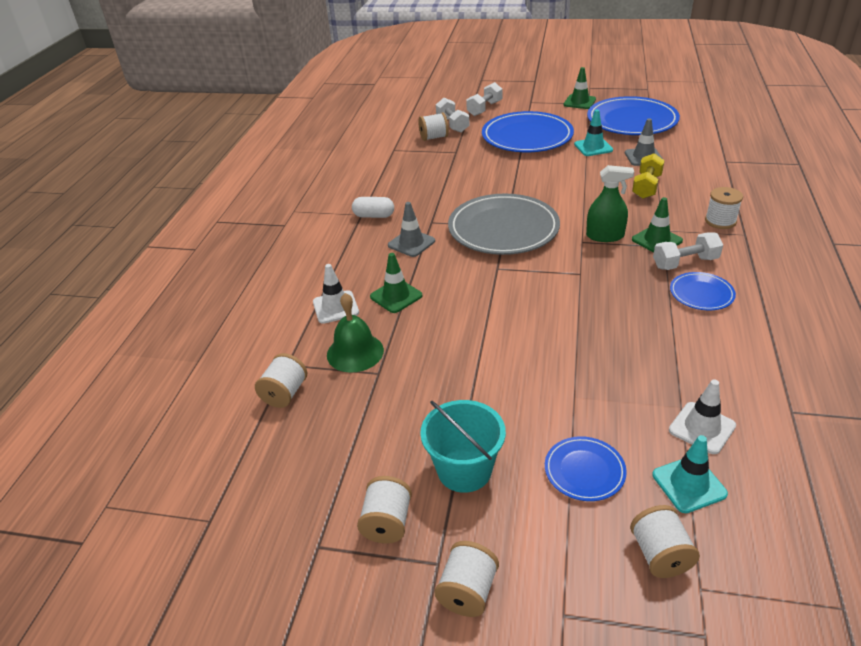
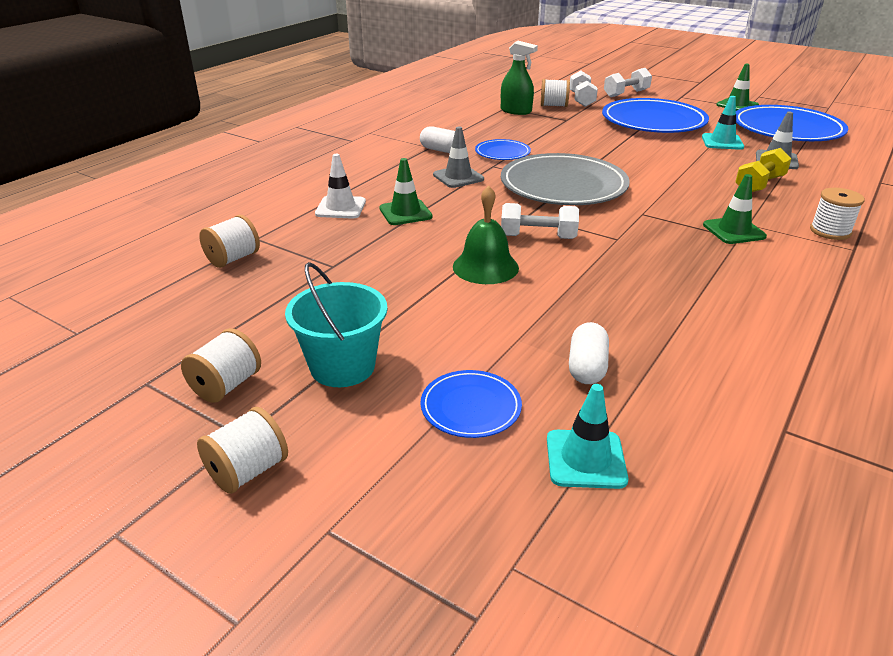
camera: 20 degrees right, 5 degrees down
green bell [327,293,384,373] -> green bell moved to [453,185,519,284]
green spray bottle [586,165,634,242] -> green spray bottle moved to [501,41,538,115]
white spool [630,505,700,578] -> none
white dumbbell [653,232,723,270] -> white dumbbell moved to [501,203,579,239]
white traffic cone [669,379,736,454] -> none
blue plate [670,272,736,310] -> blue plate moved to [475,139,531,160]
none -> white capsule [569,322,609,384]

